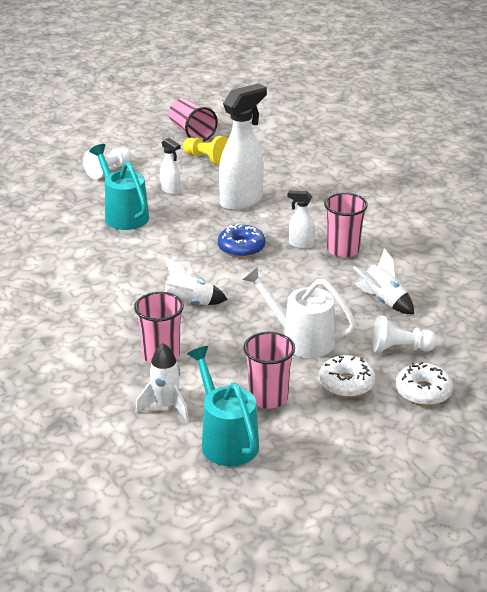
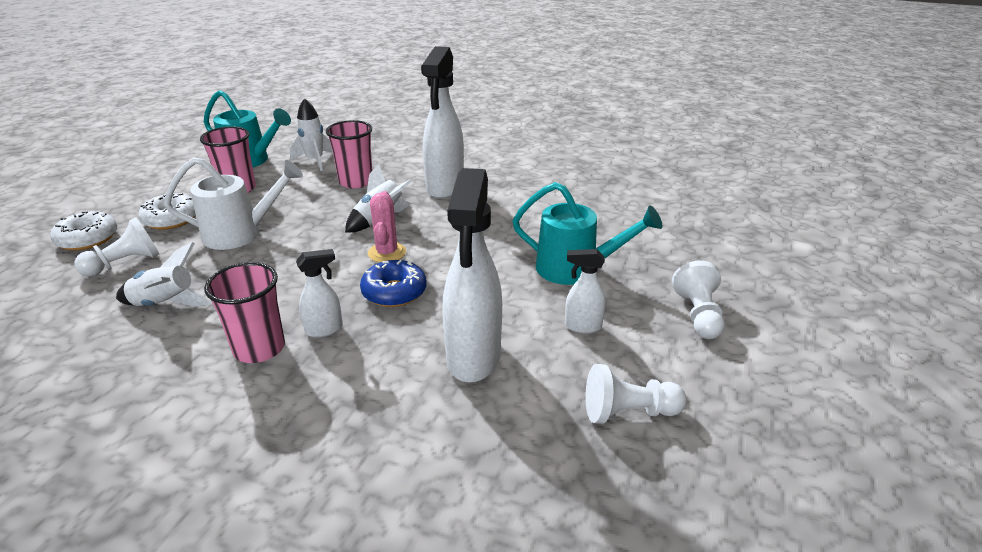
camera: 140 degrees right, 0 degrees up
pink cup [169,98,218,142] -> none
yellow pawn [183,136,228,166] -> white pawn [585,364,687,424]
none -> pink cactus [368,191,406,263]
none -> white spray bottle [421,46,464,199]

